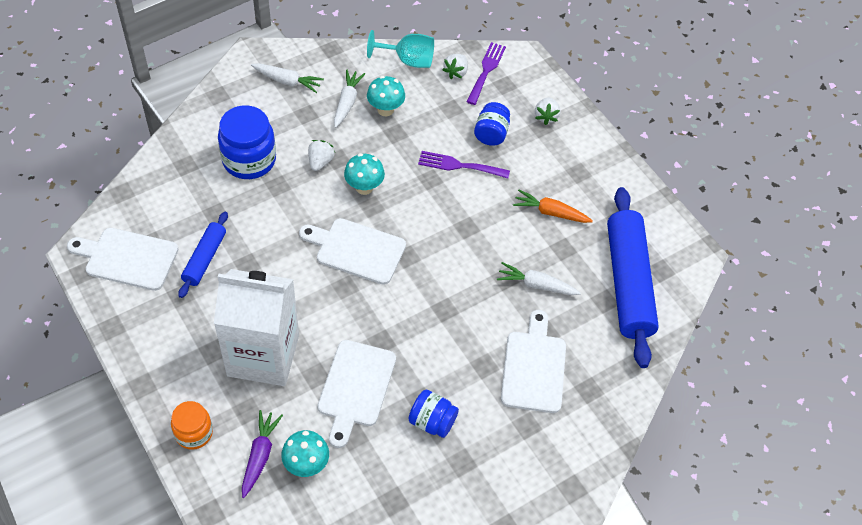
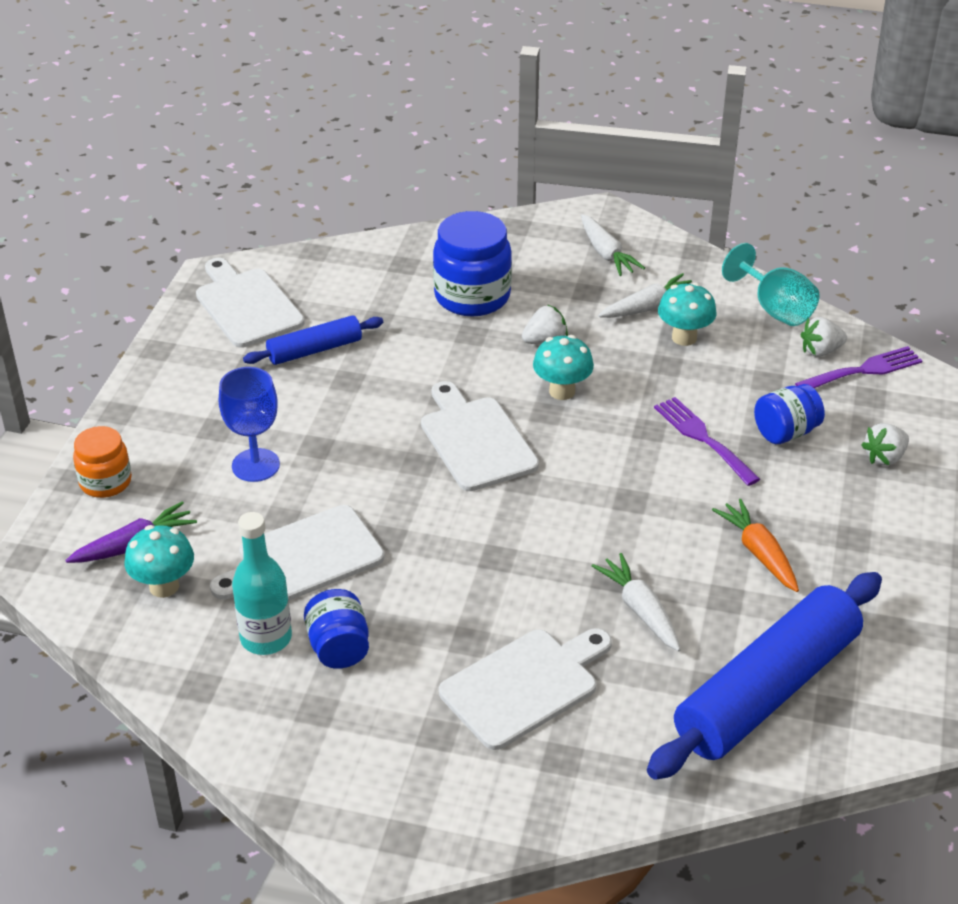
camera: 50 degrees right, 15 degrees down
white carton [214,269,299,386] -> blue goblet [219,367,280,482]
none -> turquoise bottle [232,512,292,655]

